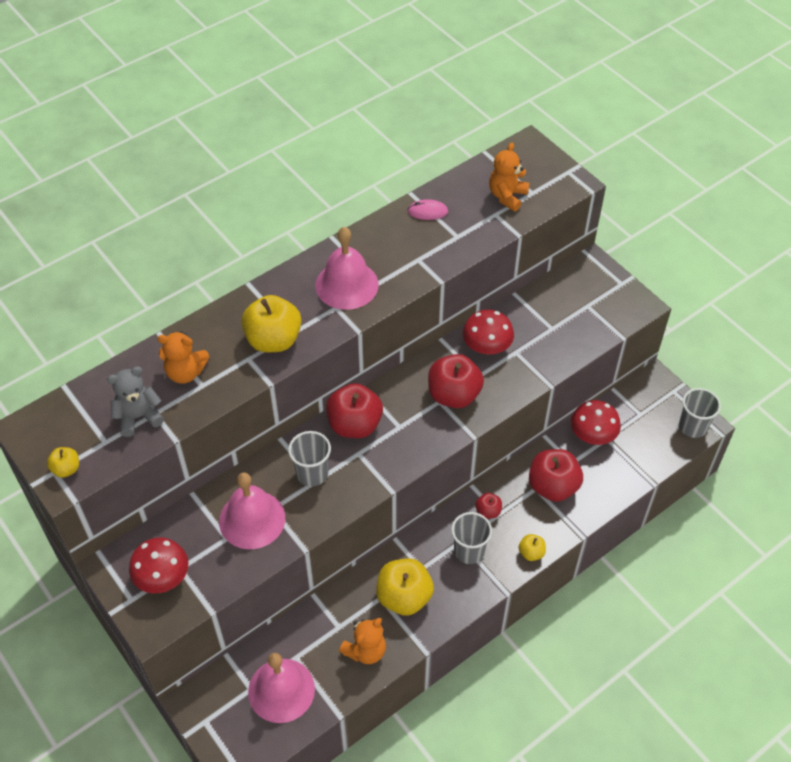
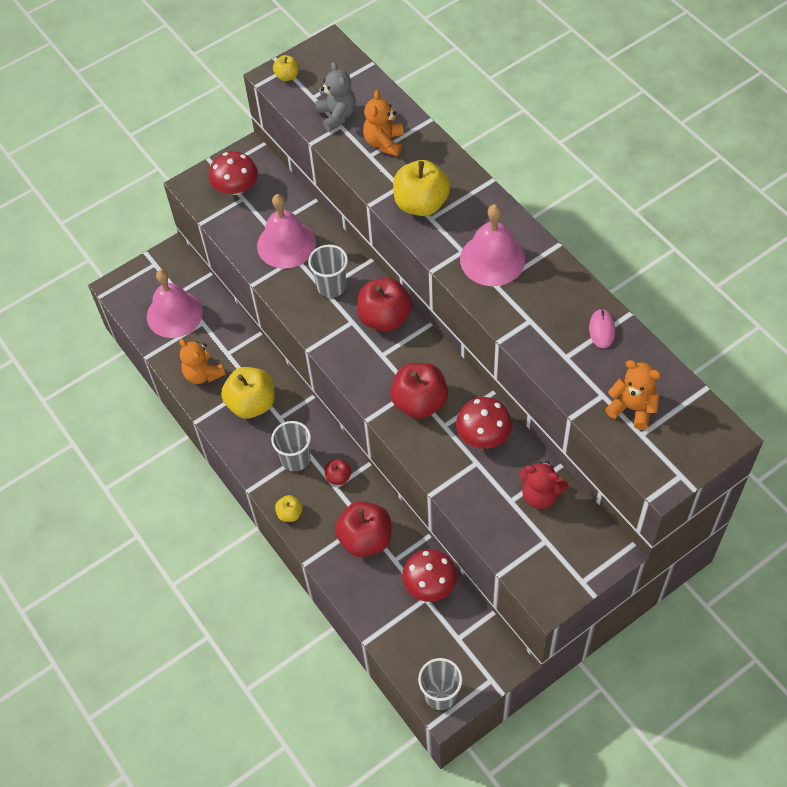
camera: 95 degrees right, 5 degrees up
none -> red teddy bear [519,461,568,509]

